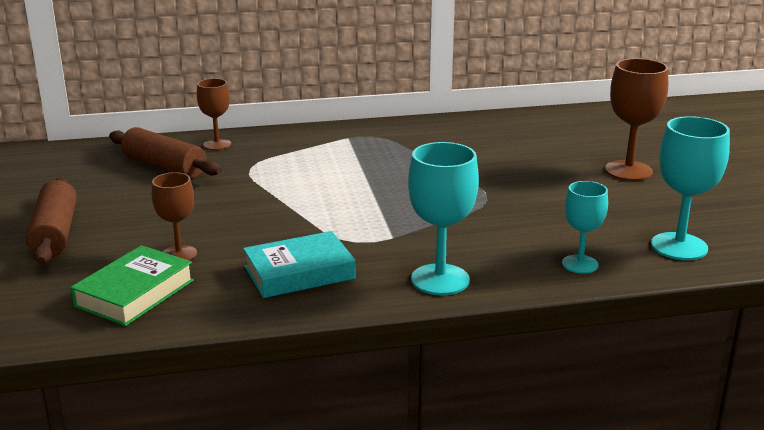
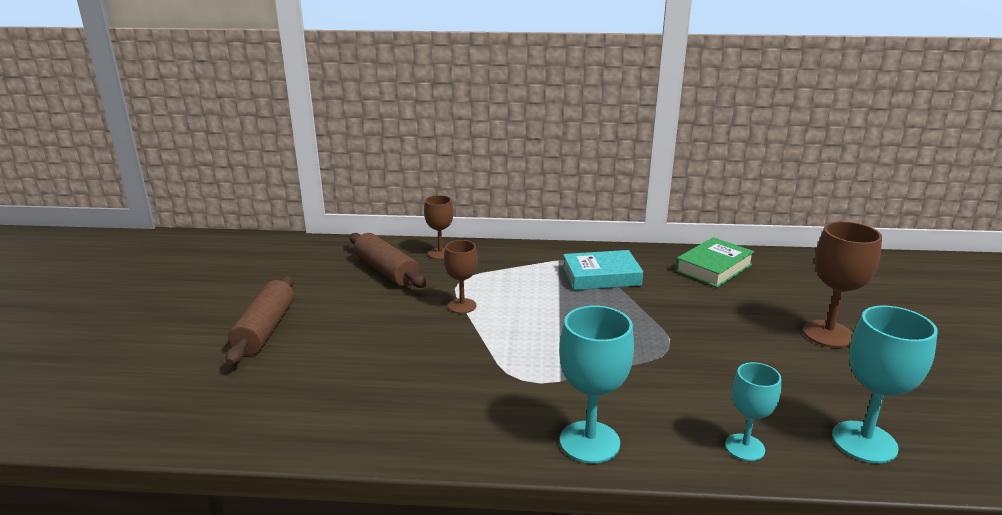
camera: 15 degrees right, 0 degrees up
green book [70,245,194,326] -> green book moved to [675,237,754,287]
brown goblet [152,172,197,261] -> brown goblet moved to [444,240,478,314]
turquoise book [243,231,356,298] -> turquoise book moved to [563,250,643,290]

